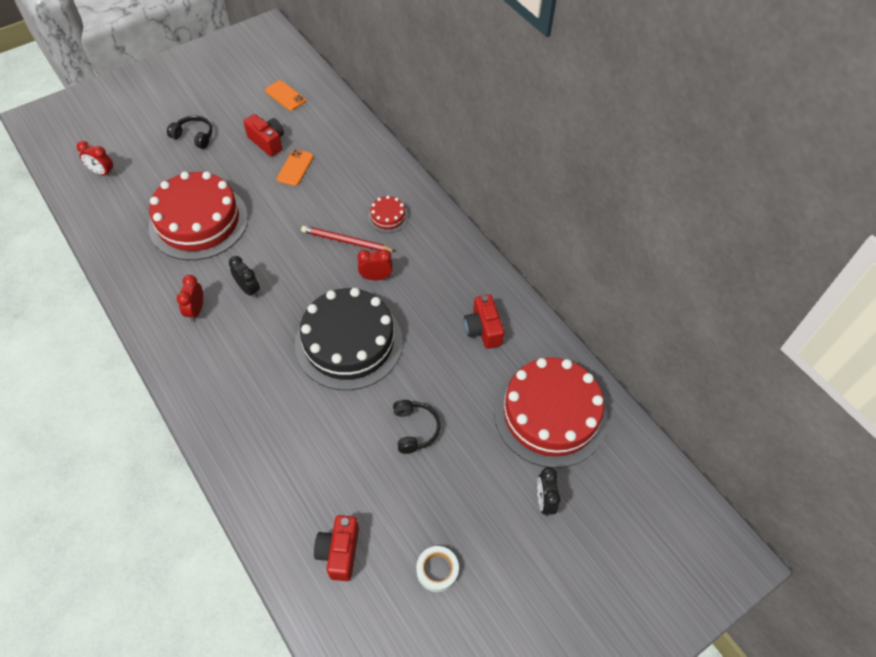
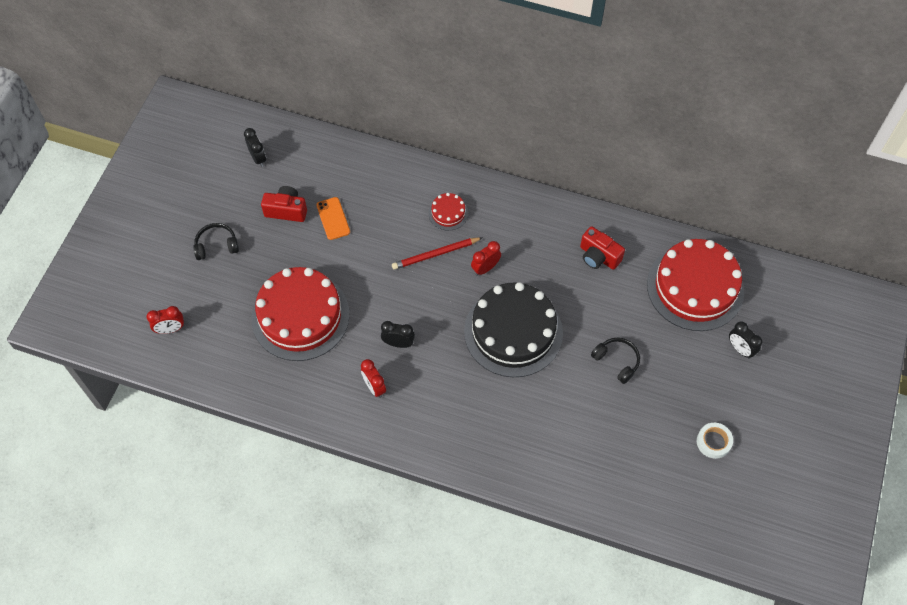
camera: 35 degrees left, 5 degrees up
orange phone [265,80,306,111] -> black clock [244,128,266,167]
red camera [314,515,359,581] -> none

